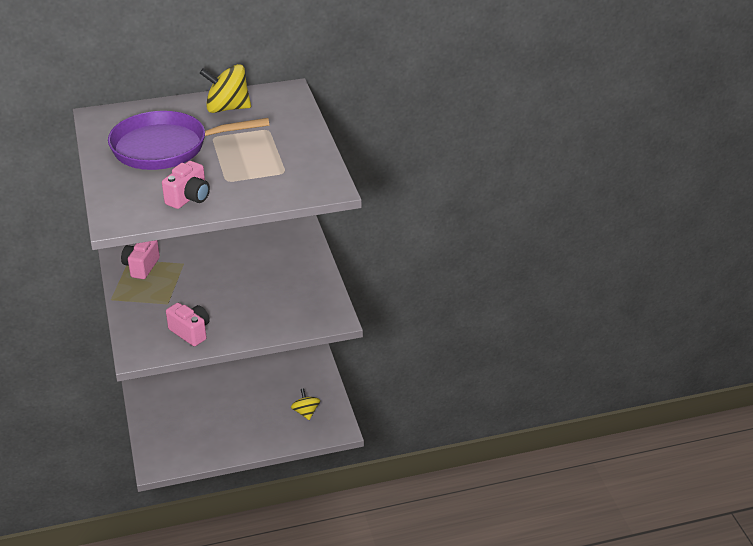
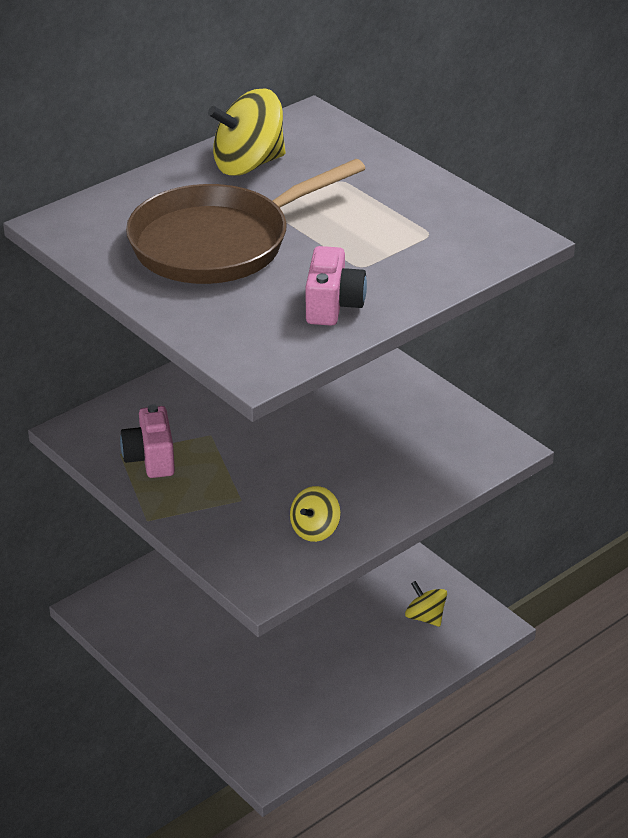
camera: 25 degrees left, 0 degrees up
purple pan [108,111,270,170] -> brown pan [126,159,366,284]
pink camera [166,303,210,346] -> yellow spinning top [290,486,341,542]

